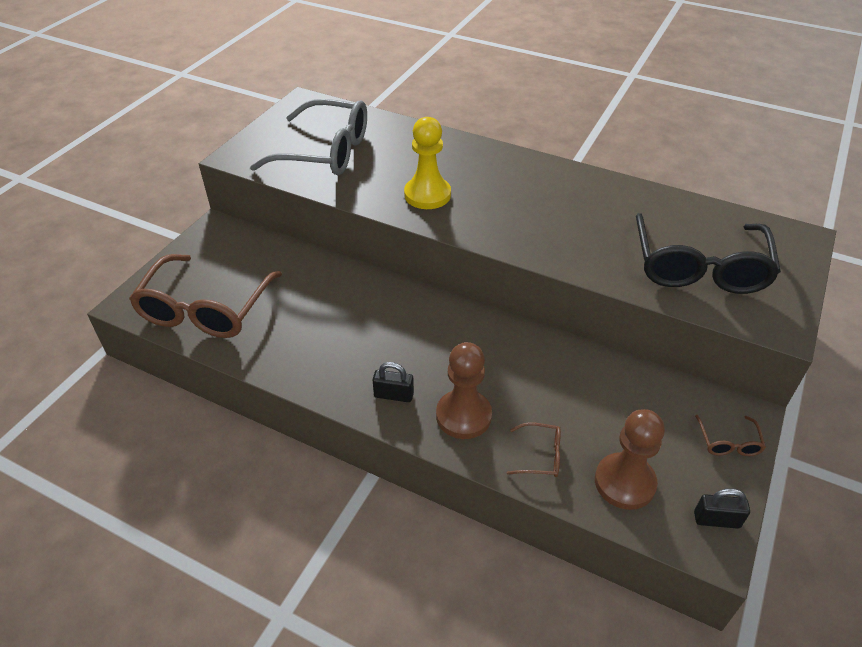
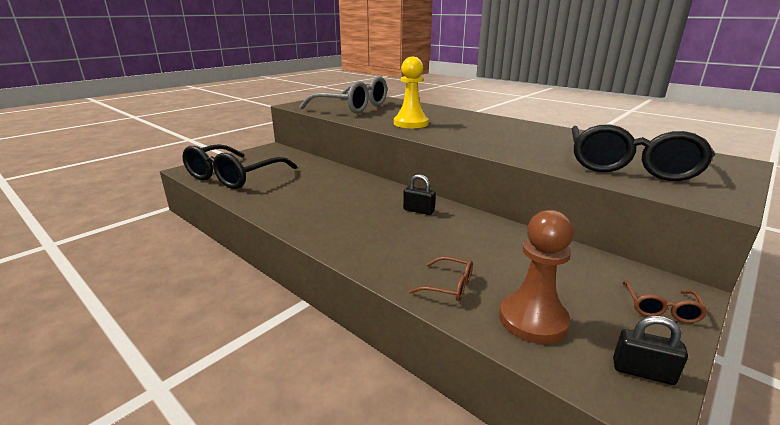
camera: 15 degrees right, 20 degrees down
brown glasses [129,254,282,338] -> black glasses [182,144,297,189]
black padlock [372,362,414,402] -> black padlock moved to [403,174,436,215]
brown pawn [436,342,492,439] -> none

